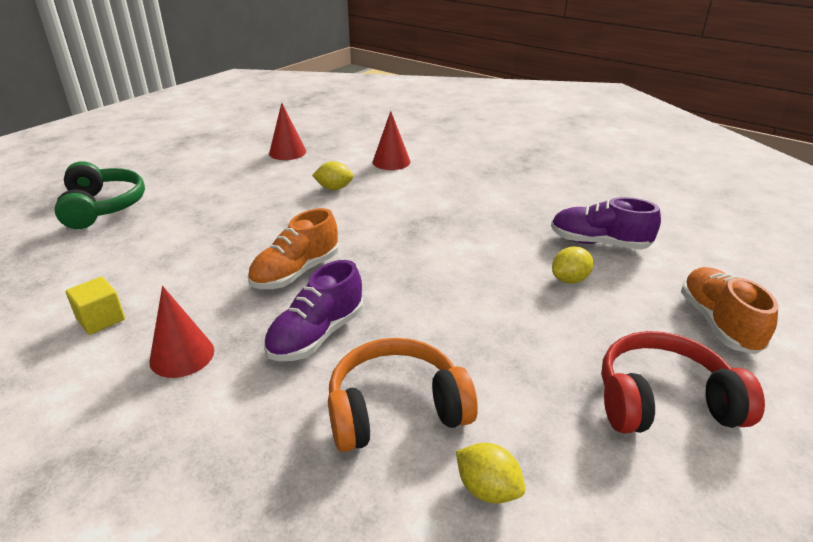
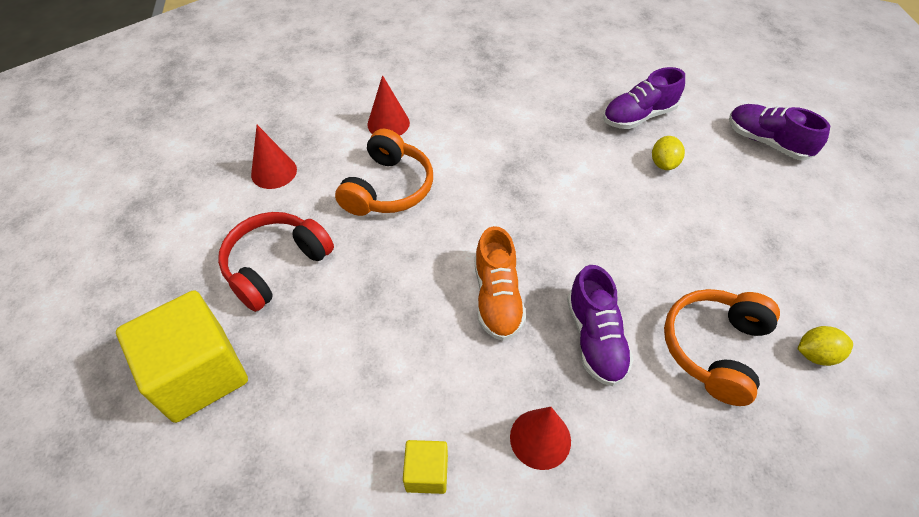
camera: 45 degrees left, 20 degrees up
green headphones [54,162,145,229] -> yellow cube [116,290,248,423]
yellow lemon [312,161,353,190] -> orange headphones [335,129,433,216]
red headphones [602,331,765,434] -> red headphones moved to [218,212,334,312]
orange shoe [681,267,778,354] -> purple shoe [729,104,830,160]

